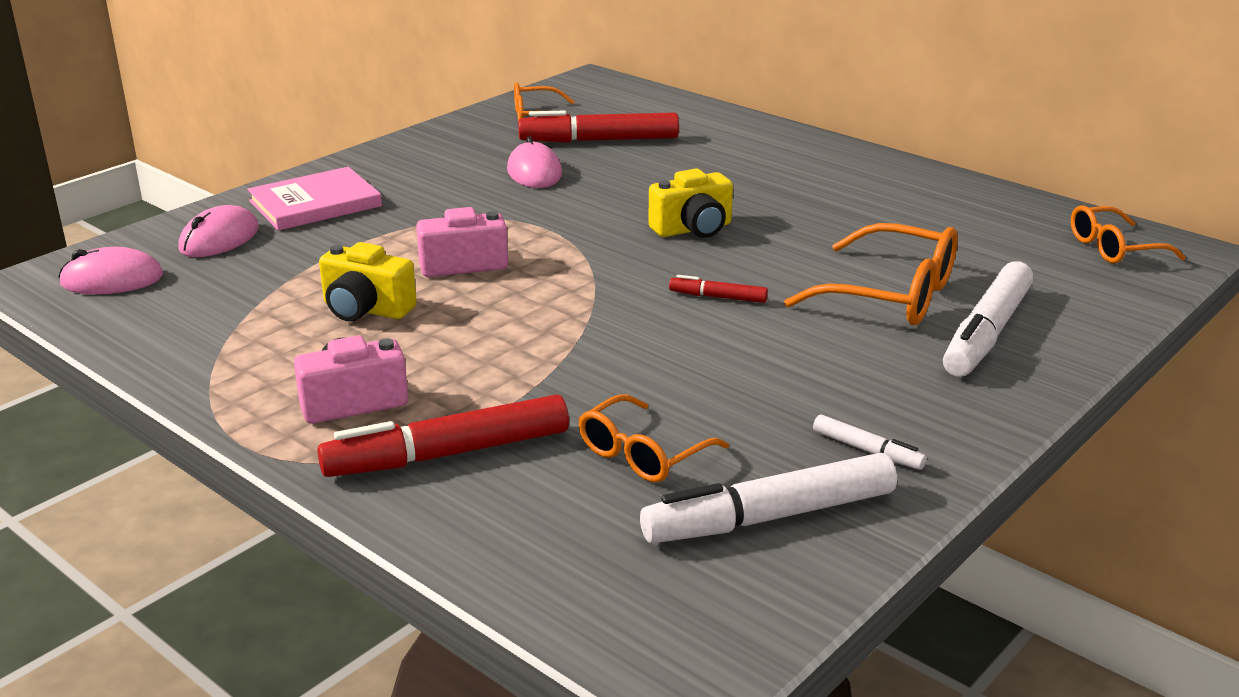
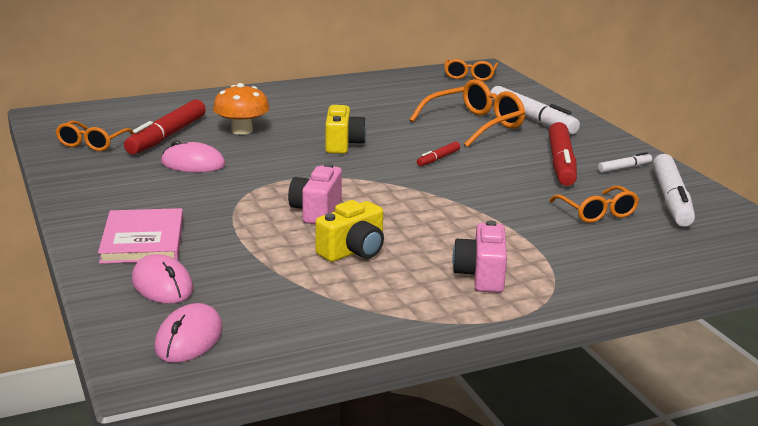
camera: 65 degrees left, 5 degrees down
red marker [317,394,569,477] -> red marker moved to [548,122,577,186]
none -> orange mushroom [213,83,270,135]

